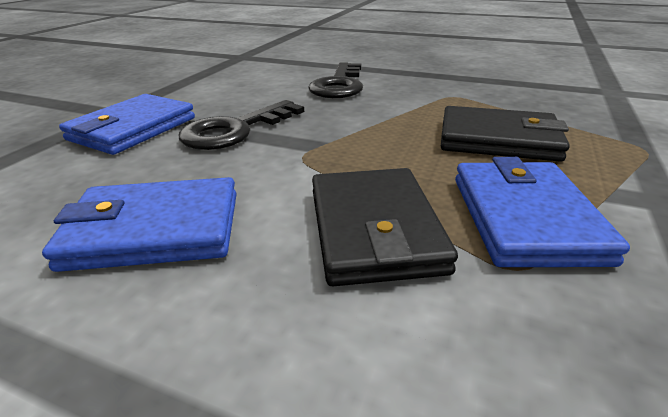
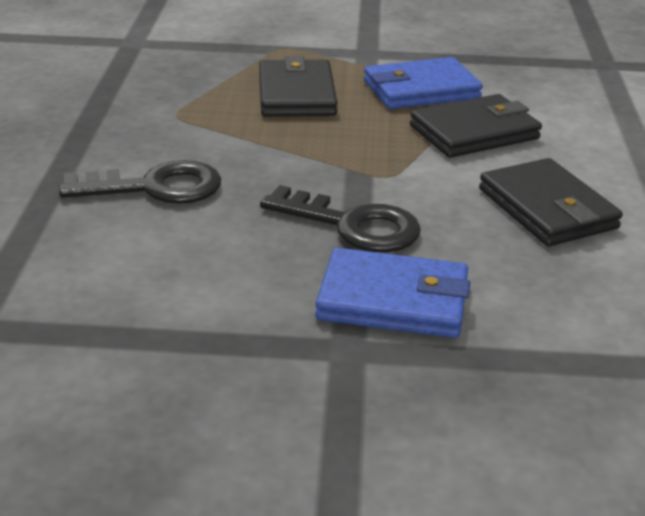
camera: 110 degrees left, 0 degrees up
blue wallet [42,177,237,272] -> black wallet [479,158,623,246]

